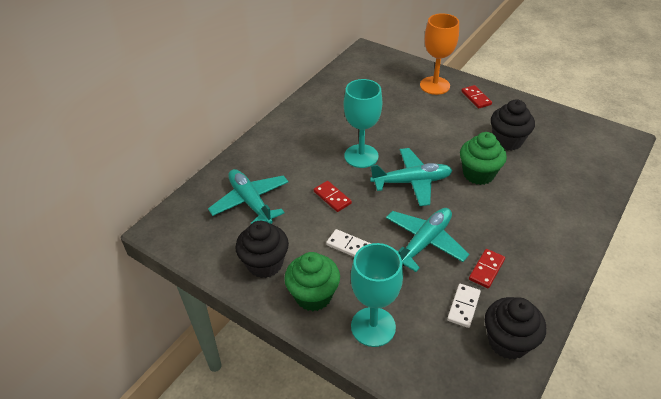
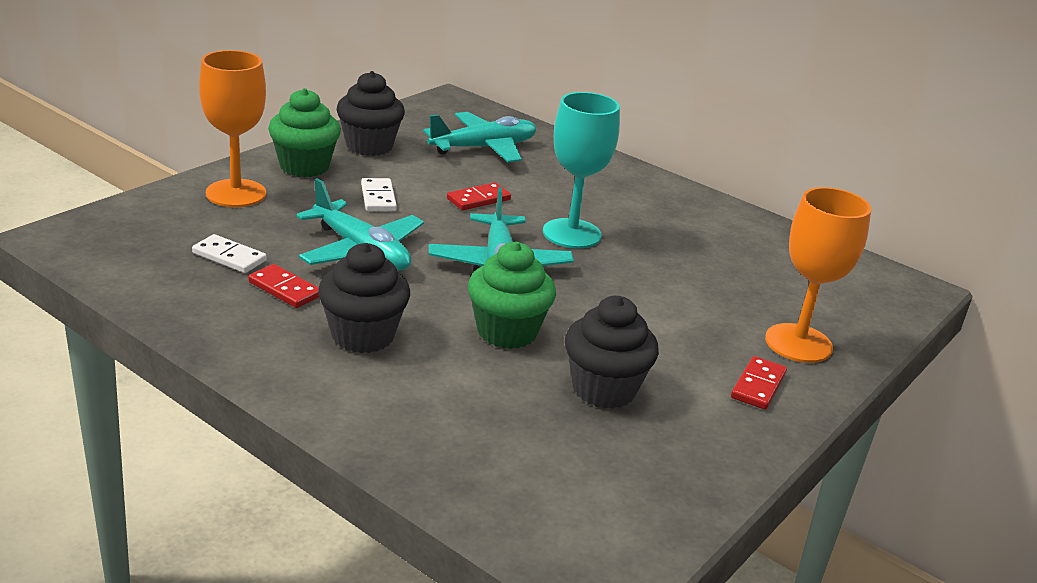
camera: 90 degrees right, 15 degrees down
white domino [326,229,371,257] -> white domino turned 45 degrees counterclockwise [361,178,397,211]
turquoise goblet [351,243,403,347] -> orange goblet [199,50,266,207]
red domino [461,85,492,109] -> red domino turned 45 degrees counterclockwise [731,356,787,410]
black cupcake [485,297,546,359] -> black cupcake moved to [318,243,410,353]

